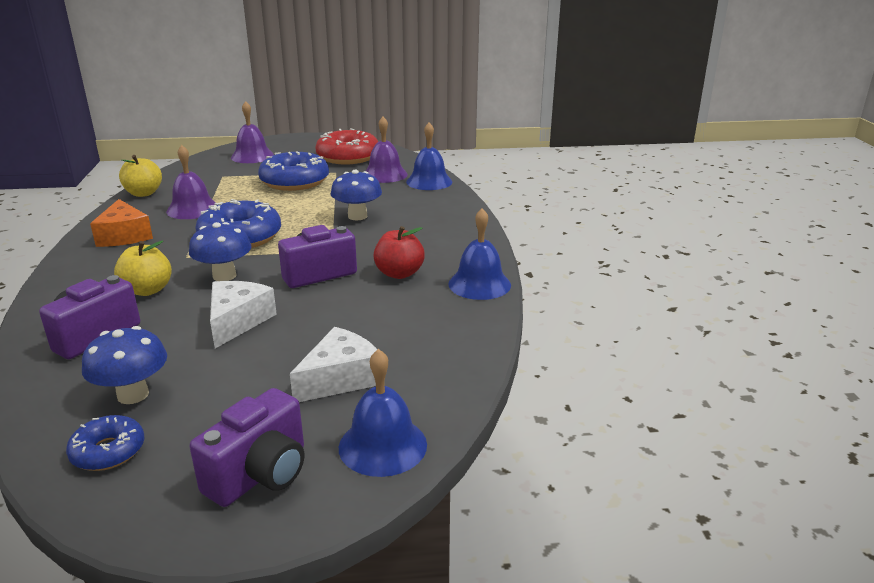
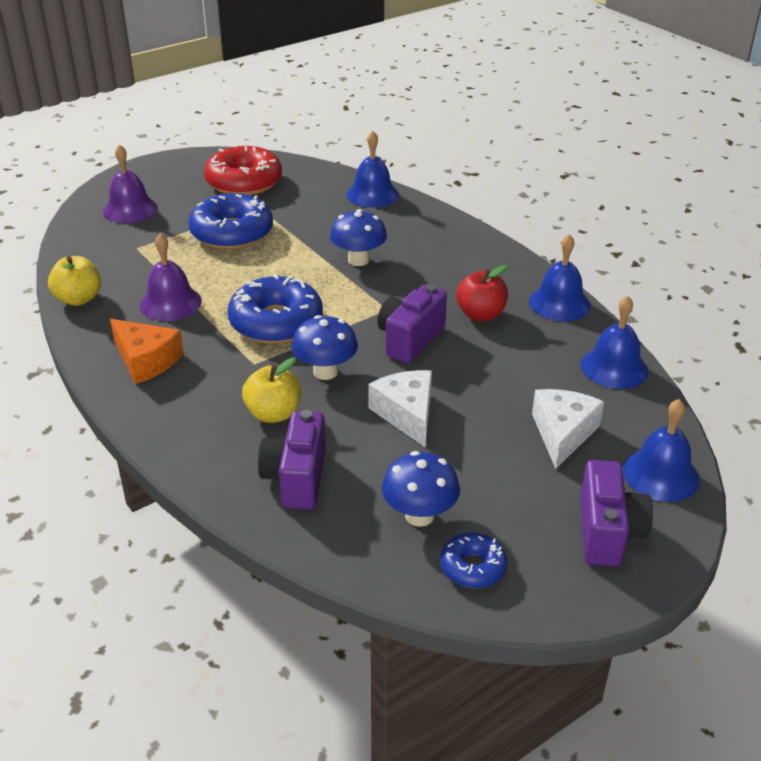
camera: 30 degrees left, 10 degrees up
purple bell [366,117,408,183] -> none
none -> blue bell [581,296,648,389]

